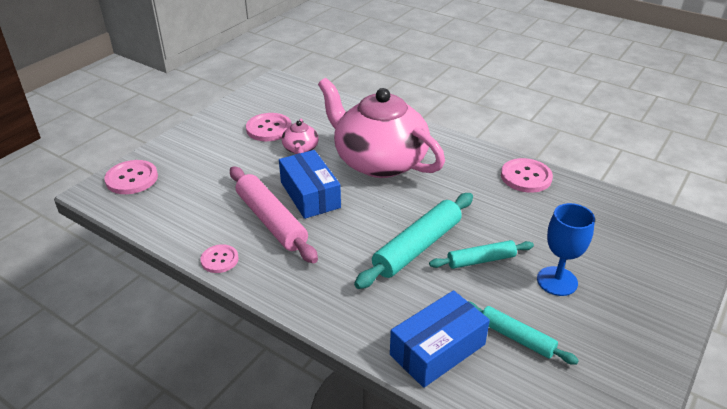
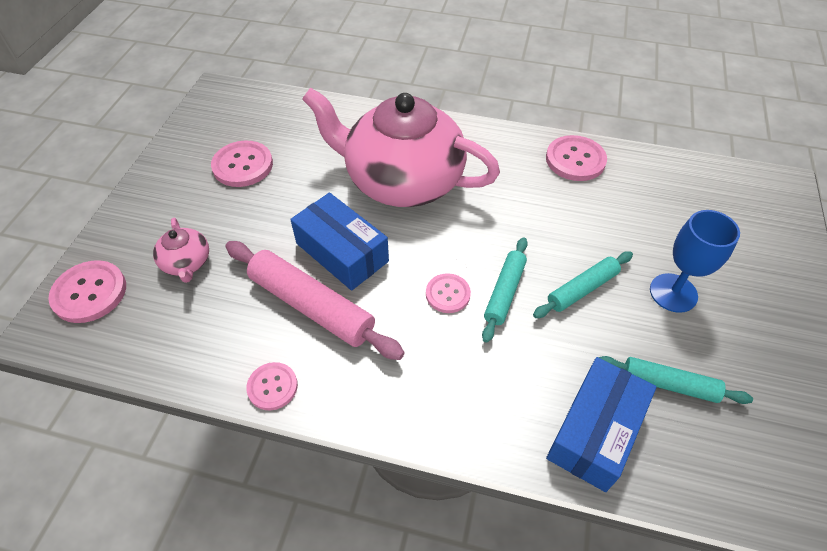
camera: 20 degrees left, 15 degrees up
pink teapot [282,119,319,154] -> pink teapot moved to [153,218,209,283]
turquoise rolling pin [354,193,473,289] -> turquoise rolling pin [482,237,528,343], size x0.60
none -> pink button [426,273,471,313]

